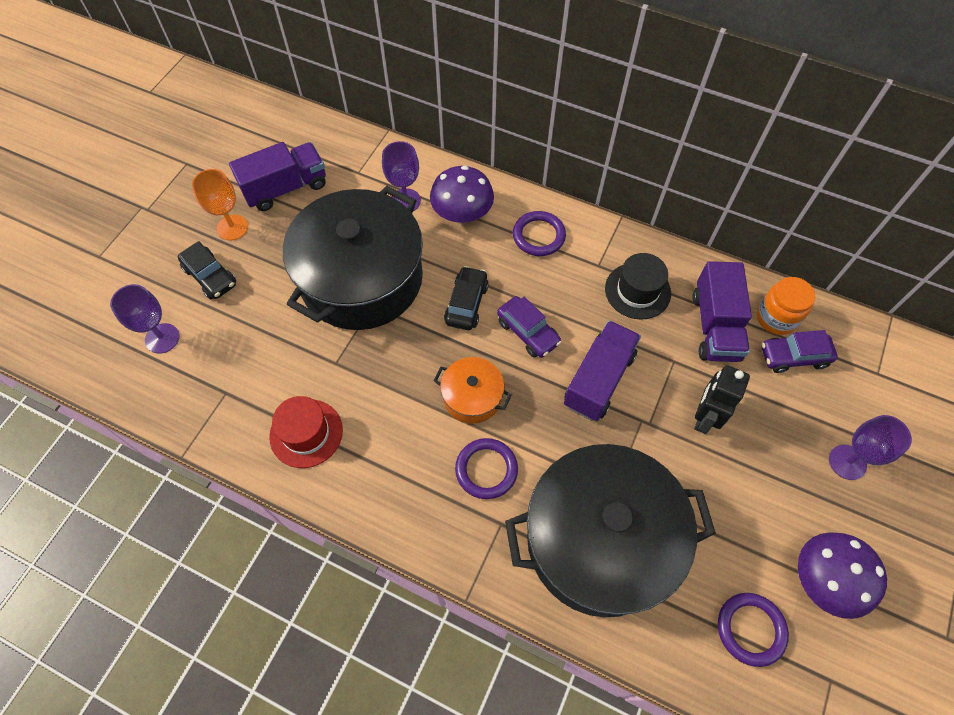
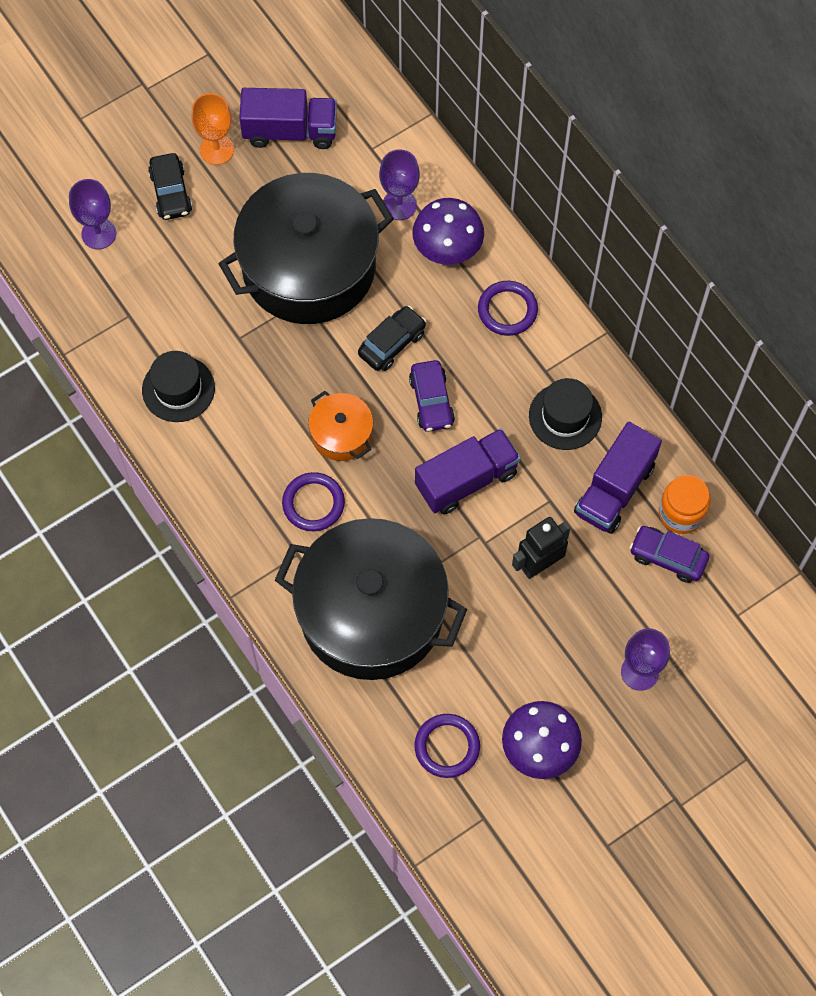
camera: 30 degrees right, 5 degrees up
red hat [269,396,343,468] -> black hat [142,351,215,422]

